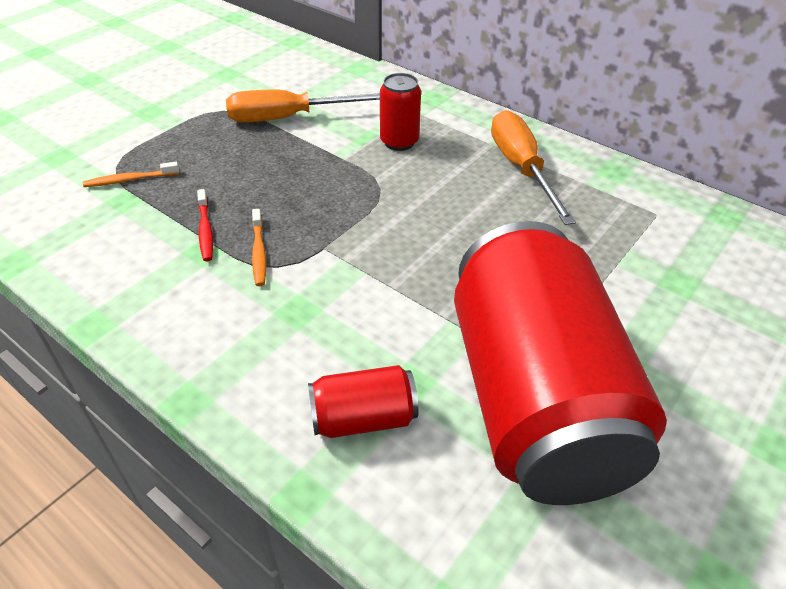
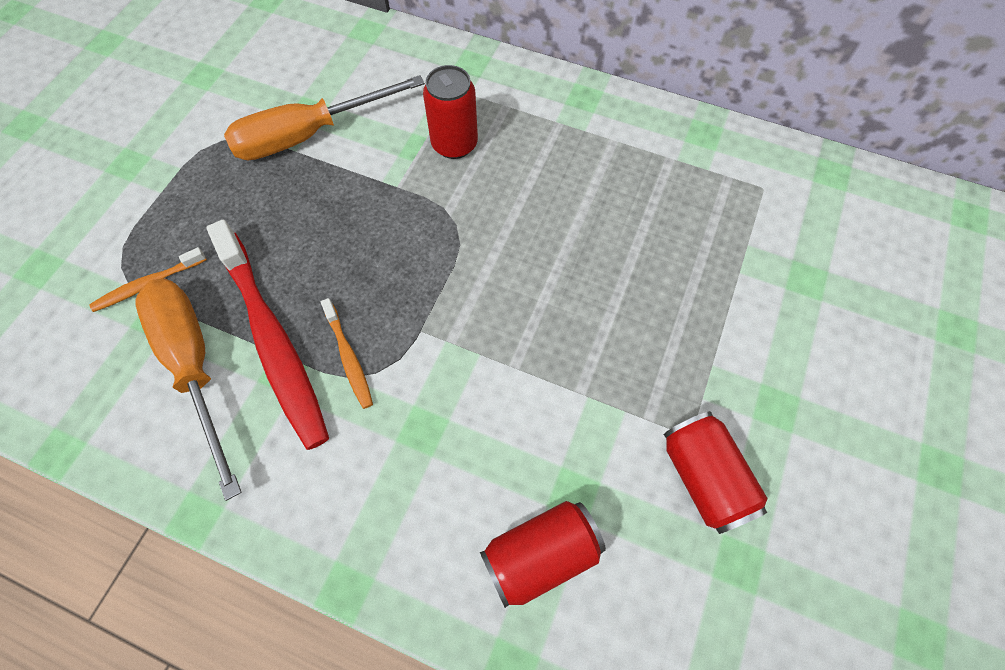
camera: 15 degrees left, 20 degrees up
red toothbrush [197,189,213,261] -> red toothbrush [206,220,329,450], size x2.17
red can [454,221,667,505] -> red can [664,411,768,534], size x0.41
orange screwdriver [491,110,576,225] -> orange screwdriver moved to [135,279,242,501]

